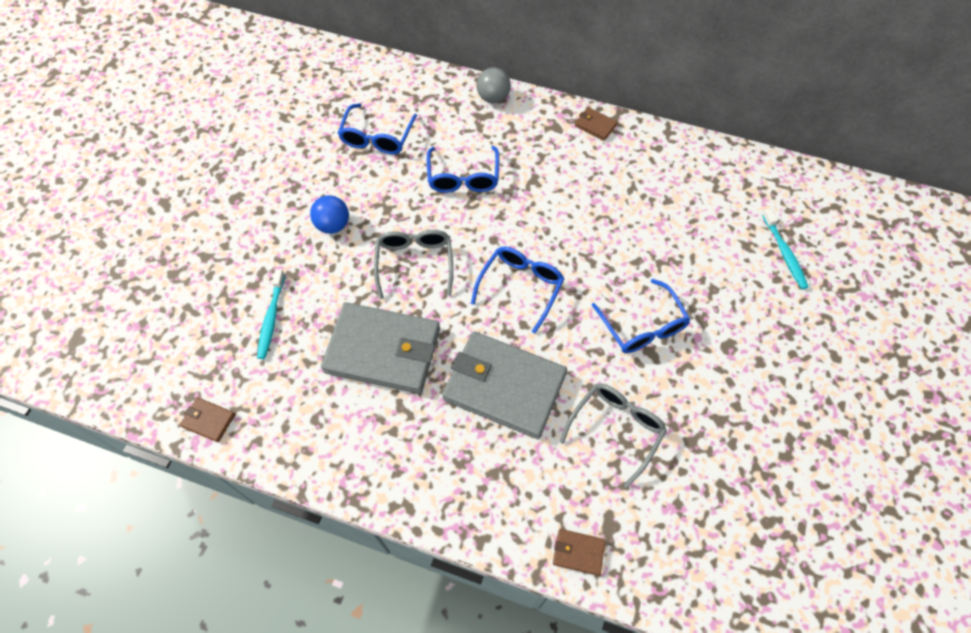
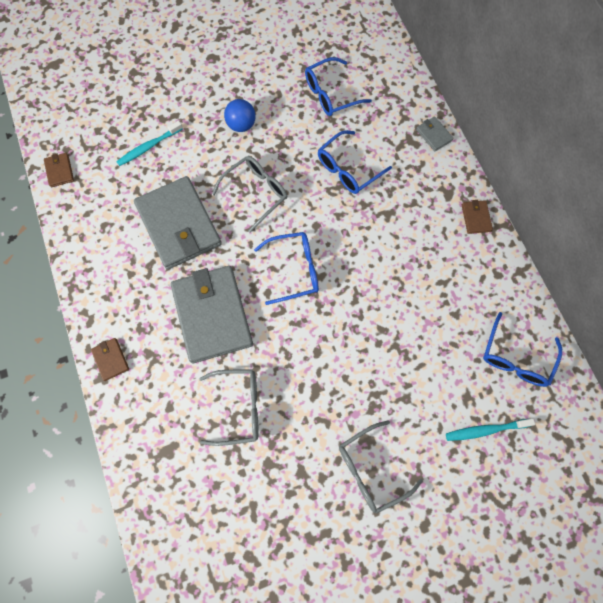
camera: 50 degrees right, 10 degrees up
grey ball [476,68,511,103] -> grey wallet [416,116,454,151]
brown wallet [553,529,606,576] -> brown wallet moved to [91,338,129,381]
blue glasses [592,279,691,353] -> blue glasses moved to [483,312,562,387]
turquoise toothbrush [762,208,808,289] -> turquoise toothbrush turned 45 degrees clockwise [446,418,535,441]
none -> grey glasses [339,421,423,514]

